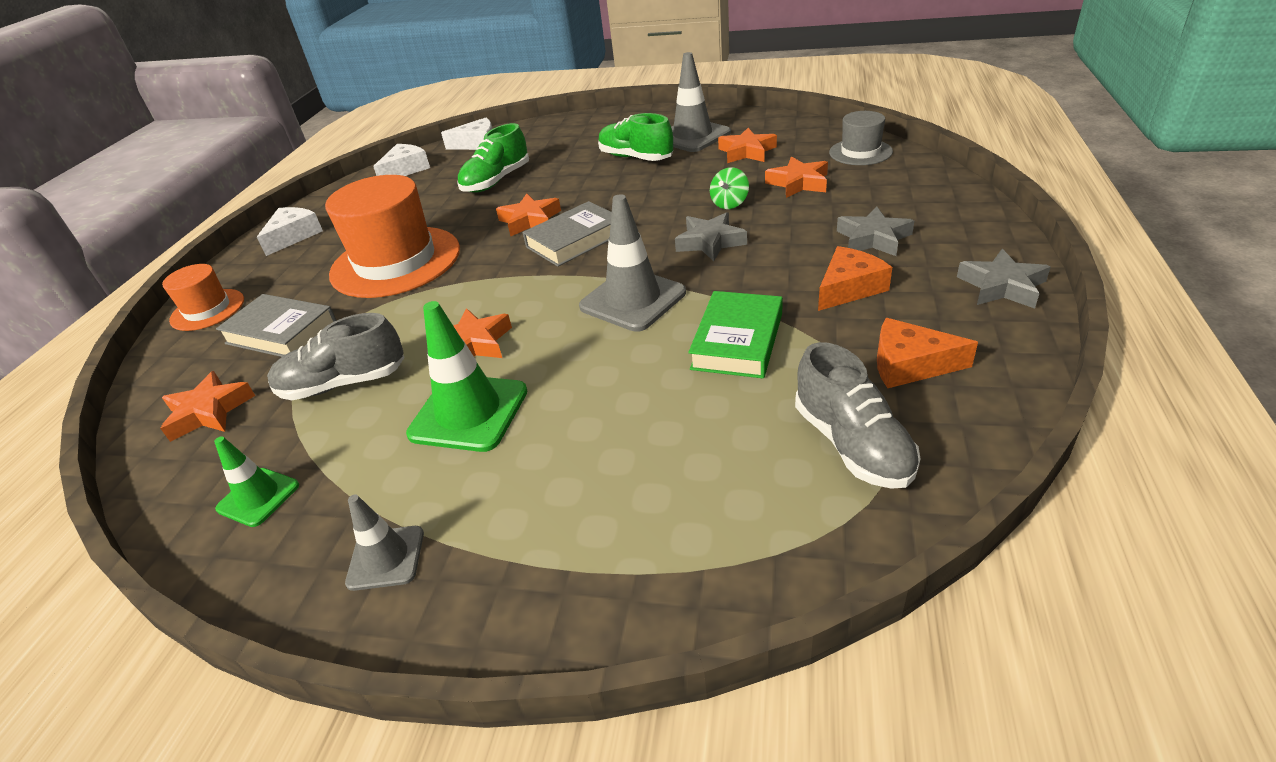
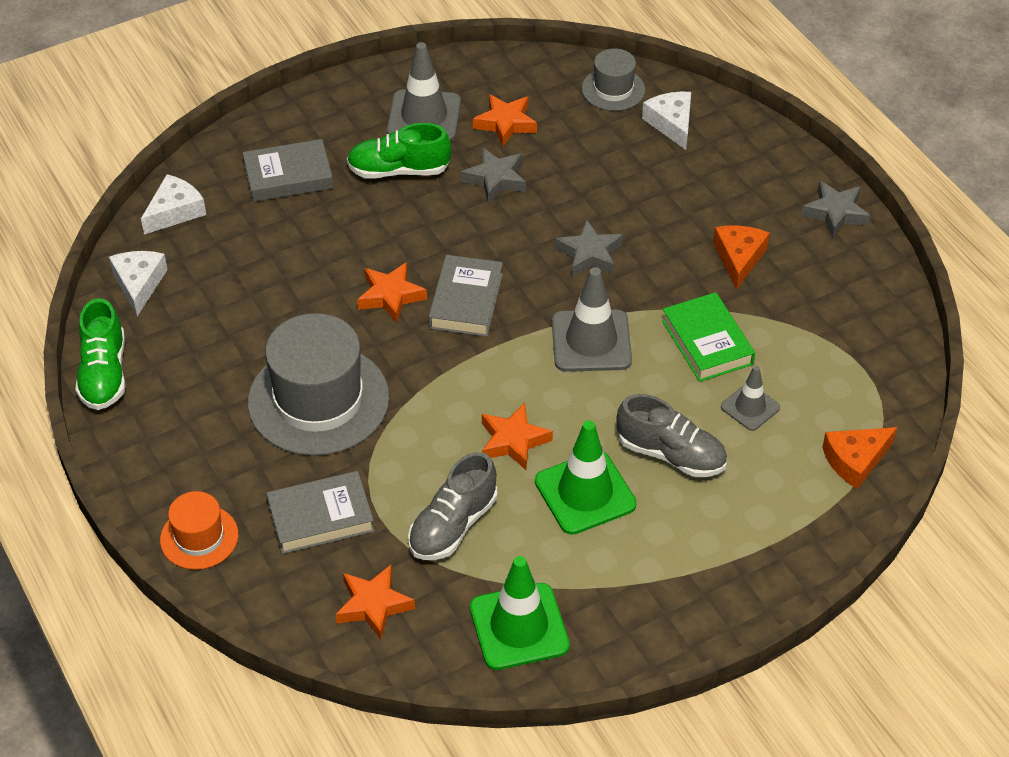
camera: 45 degrees left, 10 degrees up
green traffic cone [214,436,299,527] -> green traffic cone [470,556,570,670], size x1.73
white cheese [257,207,323,256] -> white cheese moved to [642,92,691,150]
orange hat [325,175,460,298] -> grey hat [248,313,390,456]
grey traffic cone [345,494,424,591] -> grey traffic cone moved to [721,366,780,431]
green shoe [457,123,529,193] -> green shoe moved to [75,298,126,410]
green spinning top [710,167,749,209] -> none
orange star [765,157,828,198] -> none
grey shoe [795,342,921,489] -> grey shoe moved to [617,394,727,477]
grey star [837,207,914,256] -> grey star moved to [461,147,526,203]
orange cheese [877,318,978,388] -> orange cheese moved to [822,427,897,489]
none -> grey book [243,139,333,202]

